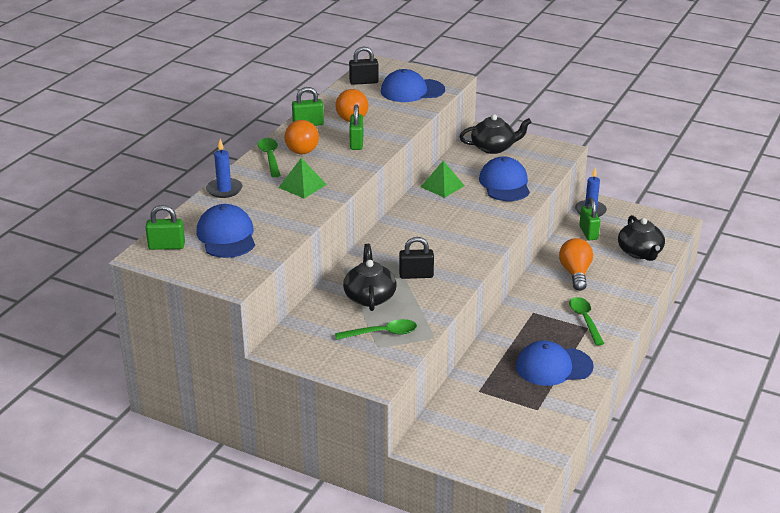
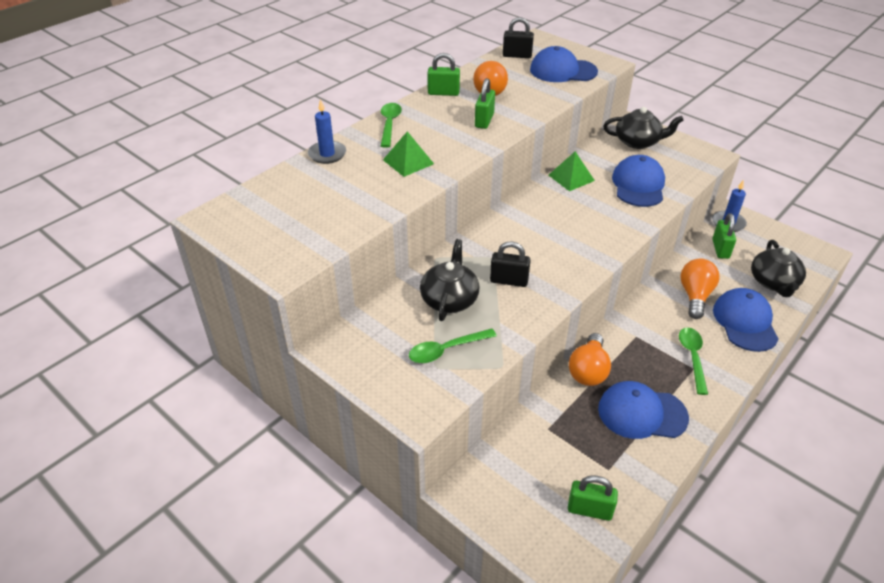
camera: 15 degrees right, 10 degrees up
green padlock [145,205,185,250] -> green padlock moved to [568,475,618,521]
blue cap [196,204,255,258] -> blue cap moved to [713,288,779,352]
orange light bulb [284,120,319,154] -> orange light bulb moved to [569,333,611,386]
green spoon [335,319,417,340] -> green spoon turned 150 degrees clockwise [409,329,497,363]

